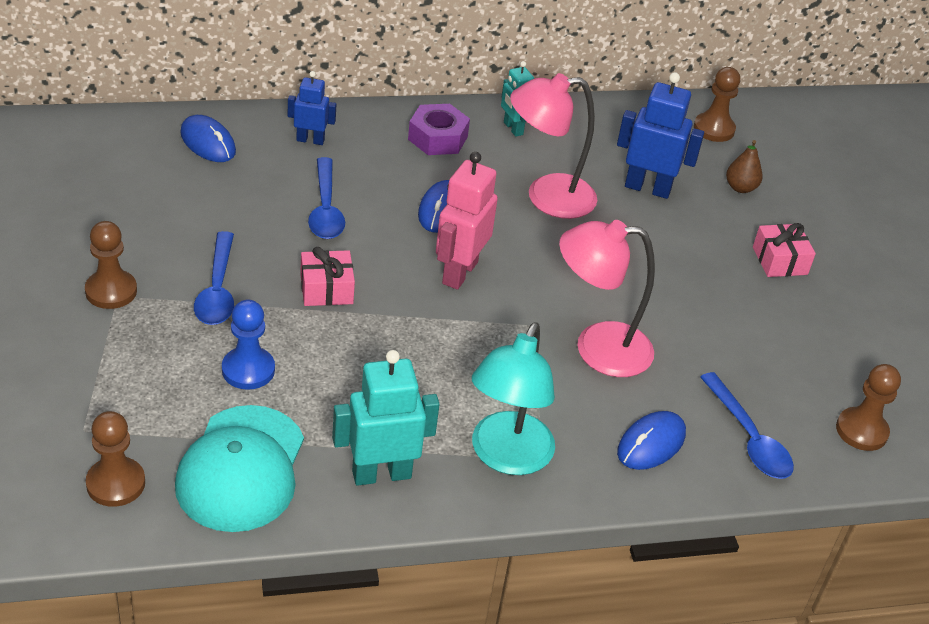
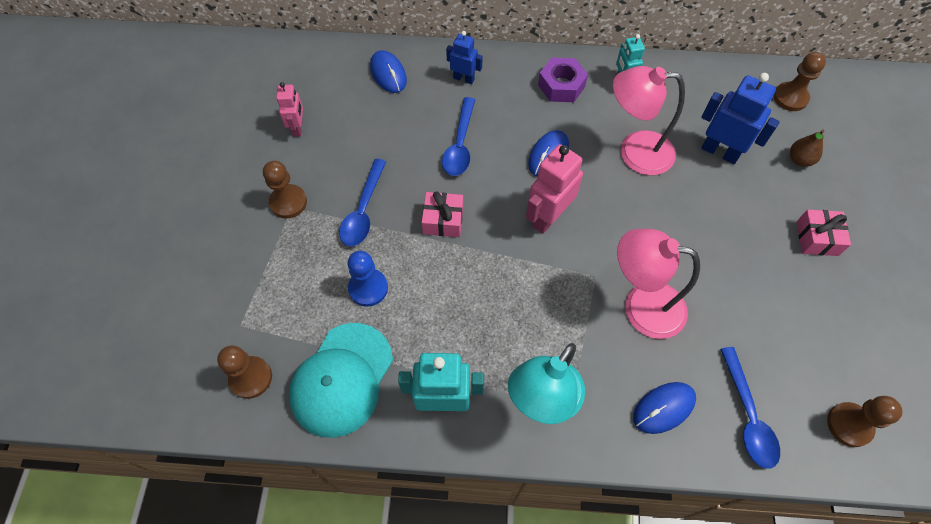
camera: 20 degrees right, 20 degrees up
none -> pink robot [276,82,303,136]

